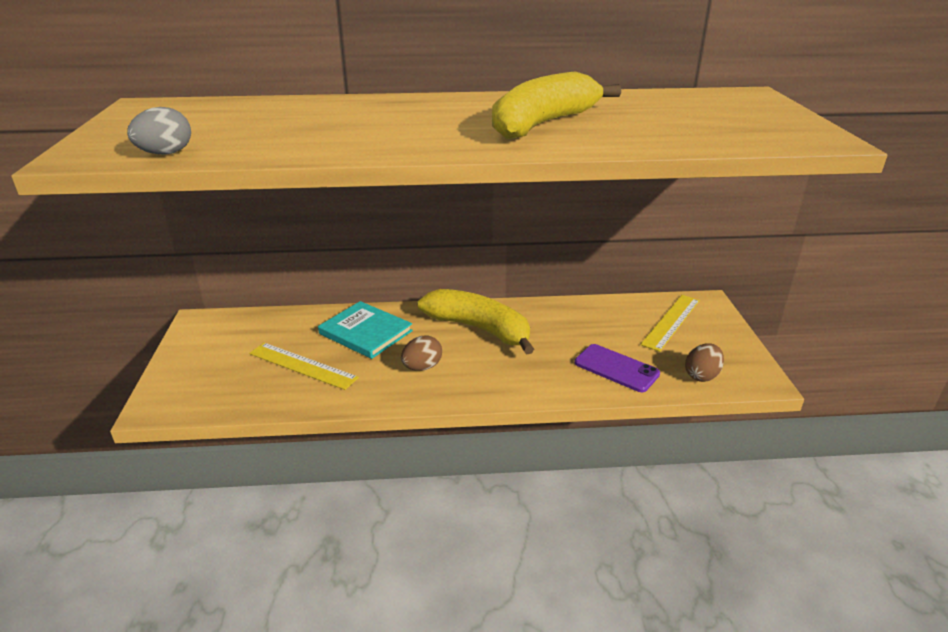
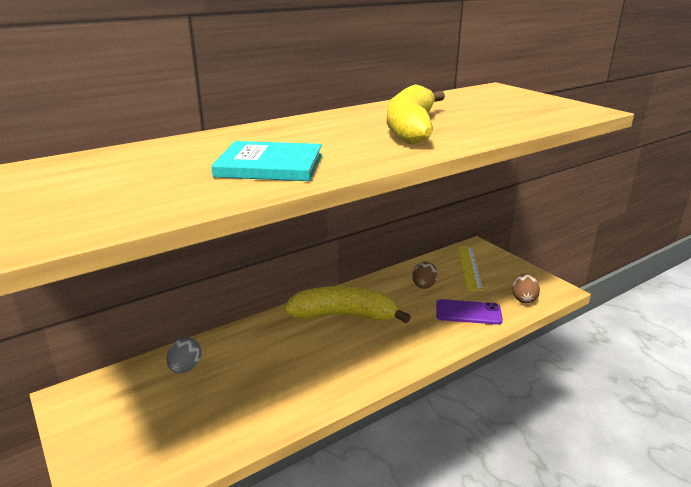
camera: 30 degrees left, 5 degrees down
grey egg [127,107,191,154] -> grey egg moved to [167,338,201,374]
yellow ruler [249,343,359,390] -> none
turquoise book [318,301,413,359] -> turquoise book moved to [211,141,322,181]
brown egg [401,335,442,371] -> brown egg moved to [412,262,438,289]

